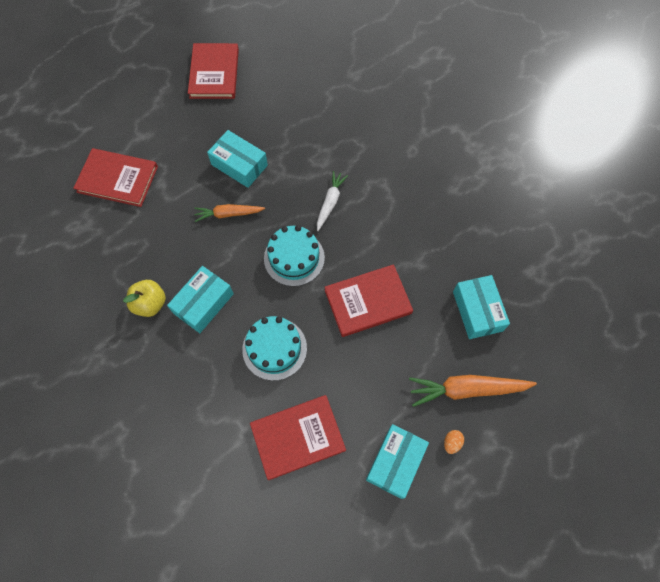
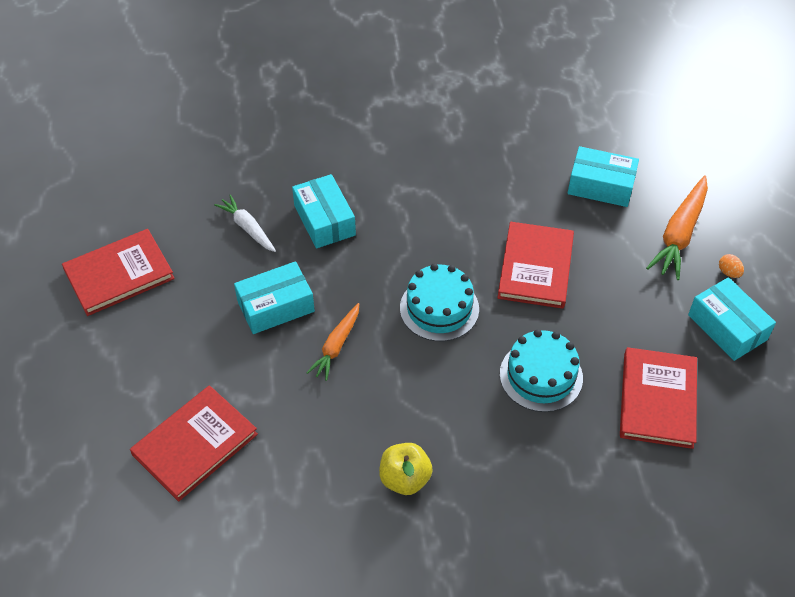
camera: 60 degrees left, 15 degrees down
turquoise box [167,266,234,333] -> turquoise box moved to [292,174,356,248]
red book [188,43,239,99] -> red book turned 60 degrees counterclockwise [62,229,175,316]
white carrot [317,171,348,231] -> white carrot moved to [214,195,276,252]

